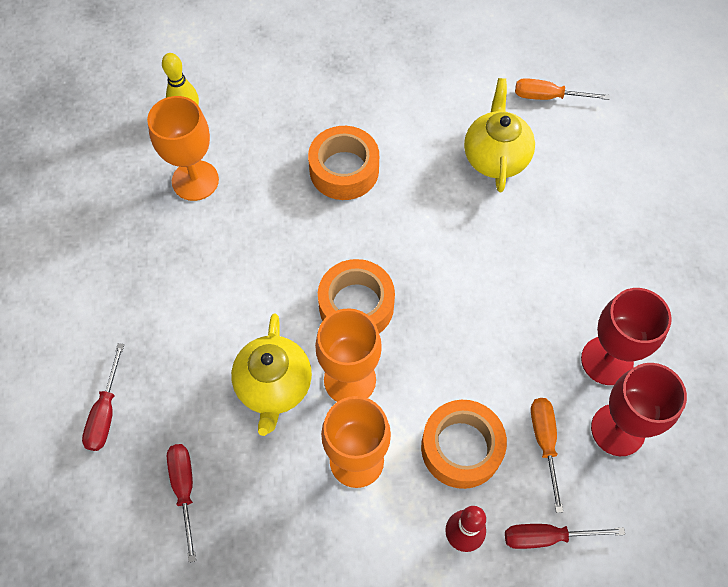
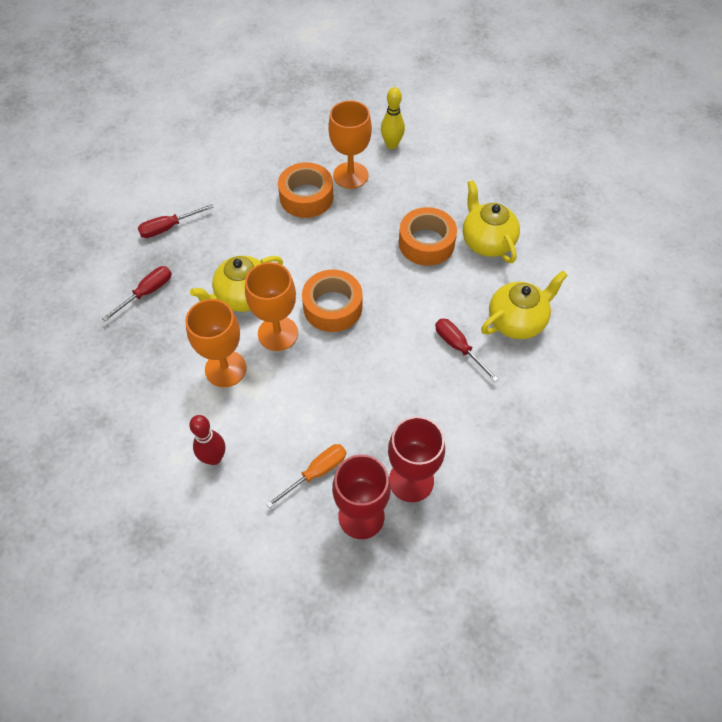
camera: 55 degrees right, 5 degrees down
orange tape [421,400,507,489] -> orange tape moved to [278,162,333,218]
red screwdriver [505,524,625,549] -> red screwdriver moved to [435,318,499,382]
orange screwdriver [515,78,610,100] -> none
none -> yellow teapot [463,180,520,263]

